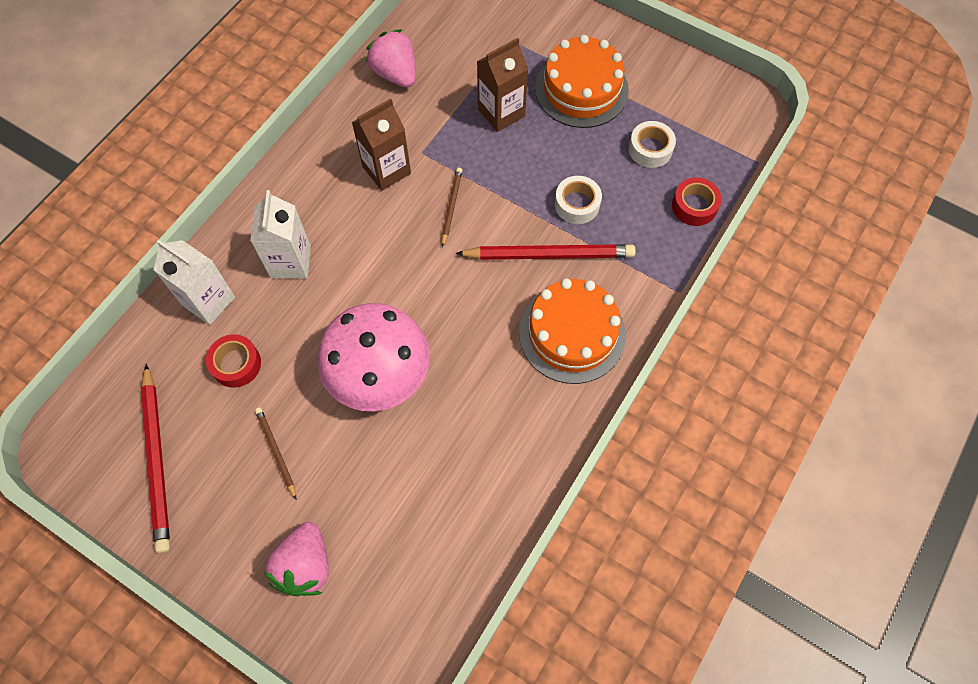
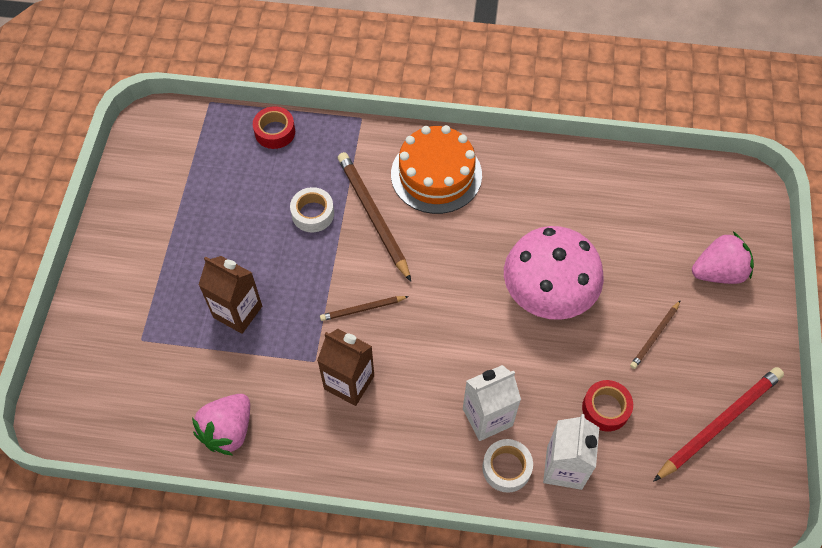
camera: 115 degrees left, 5 degrees down
red pencil [455,244,636,260] -> brown pencil [338,152,411,282]
orange cake [535,35,629,128] -> none
white tape [628,121,676,168] -> white tape moved to [482,439,533,493]

